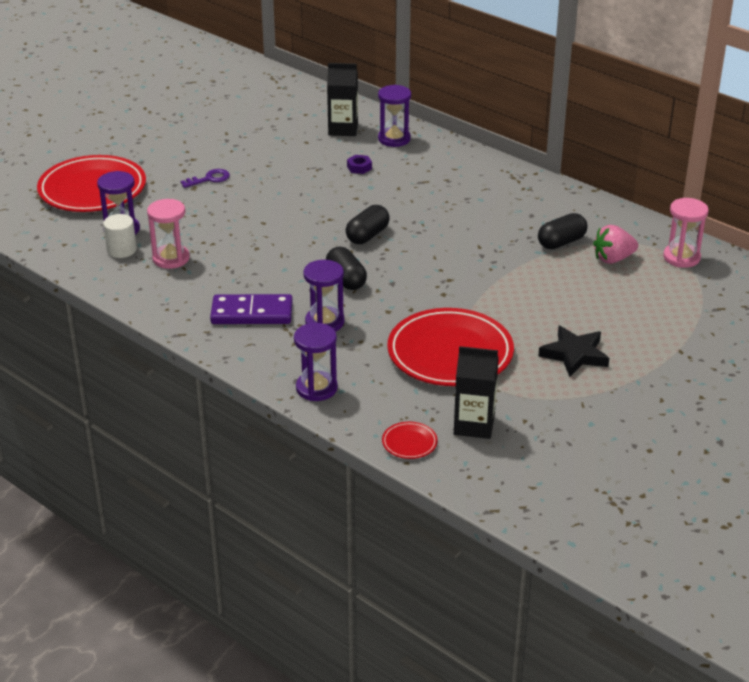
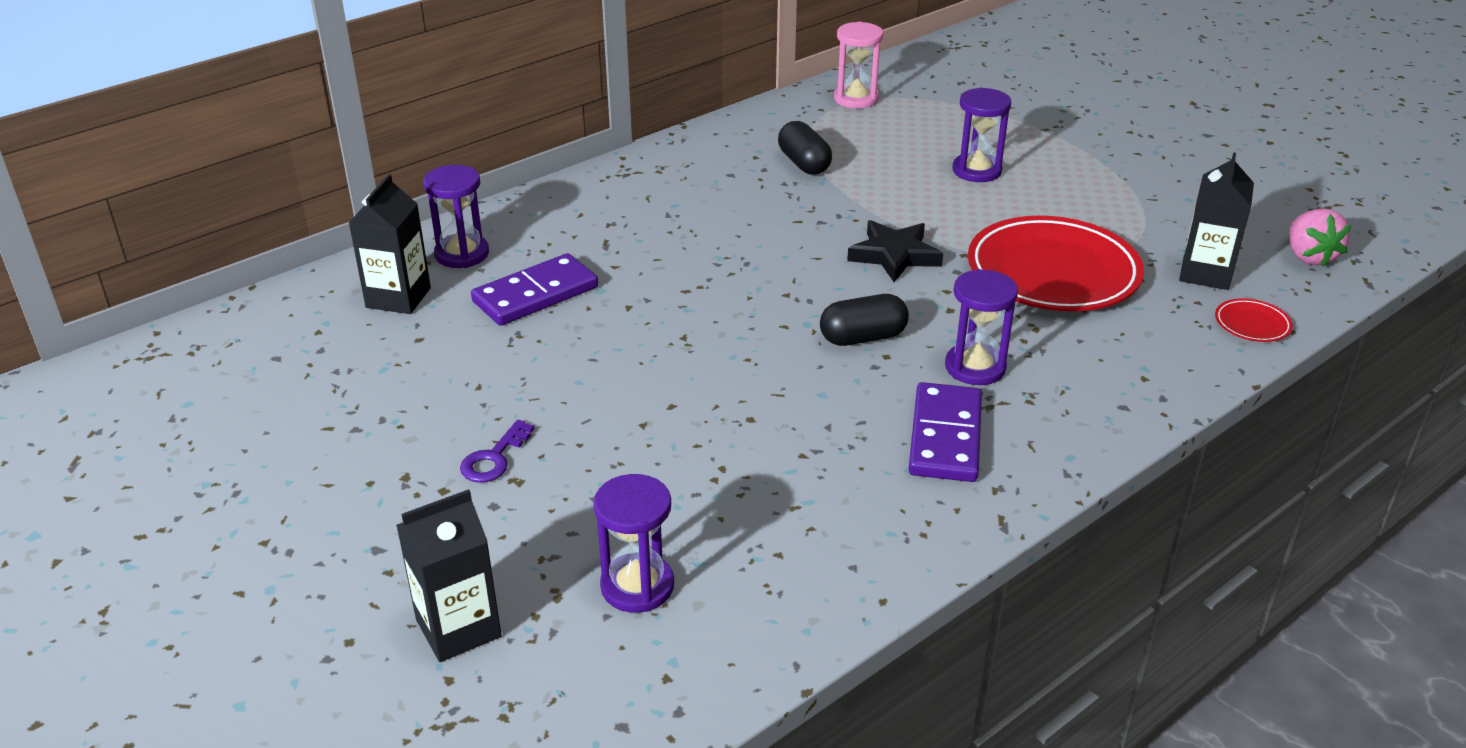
camera: 80 degrees left, 0 degrees up
red plate [37,155,146,212] -> black carton [396,489,502,662]
white cylinder [103,214,137,258] -> none
pink hourglass [147,199,190,269] -> none
purple key [181,169,230,188] -> purple key turned 135 degrees counterclockwise [460,420,535,483]
purple hourglass [294,323,338,401] -> purple hourglass moved to [953,88,1011,182]
black capsule [345,205,390,244] -> none
purple nut [347,155,372,174] -> purple domino [471,253,598,326]
black star [538,326,609,377] -> black star moved to [847,220,943,282]
pink strawberry [593,225,638,264] -> pink strawberry moved to [1289,208,1351,267]

